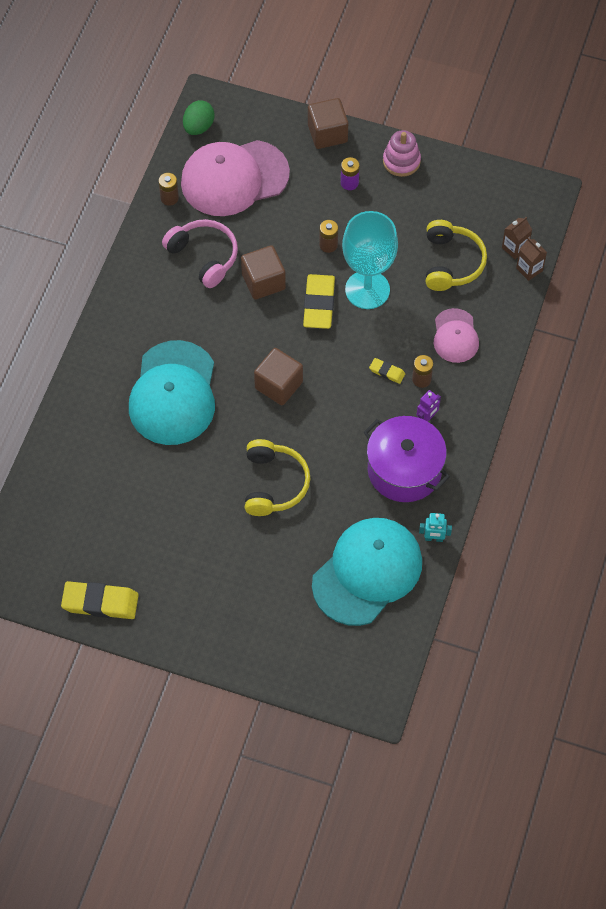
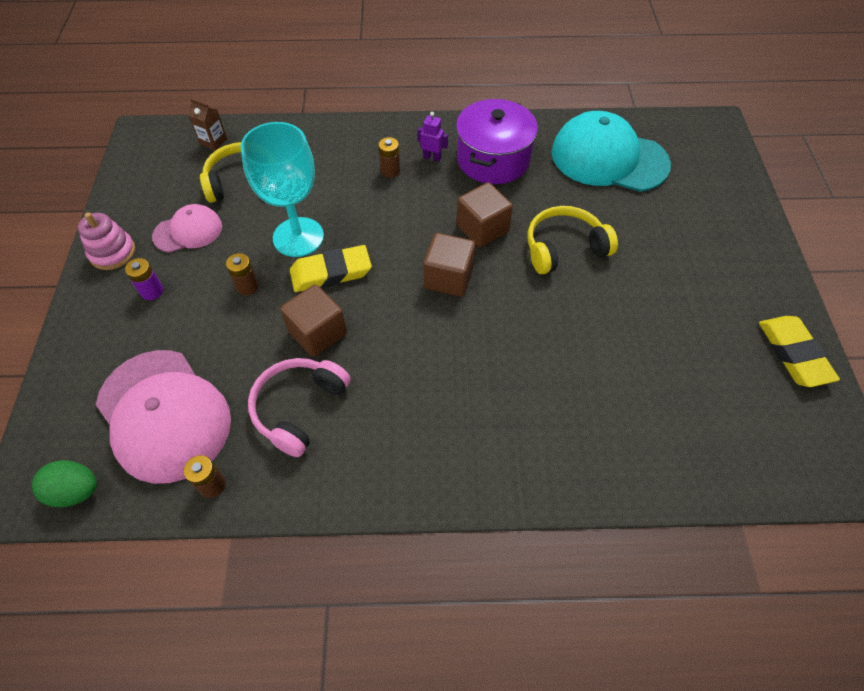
camera: 110 degrees left, 5 degrees down
turquoise cap [129,340,215,445] -> none
brown cube [308,98,348,149] -> brown cube moved to [456,182,513,247]
yellow eraser [369,358,405,384] -> none
turquoise robot [419,513,452,542] -> none
pink cap [434,308,479,363] -> pink cap moved to [152,204,222,253]
brown carton [516,237,547,281] -> none

